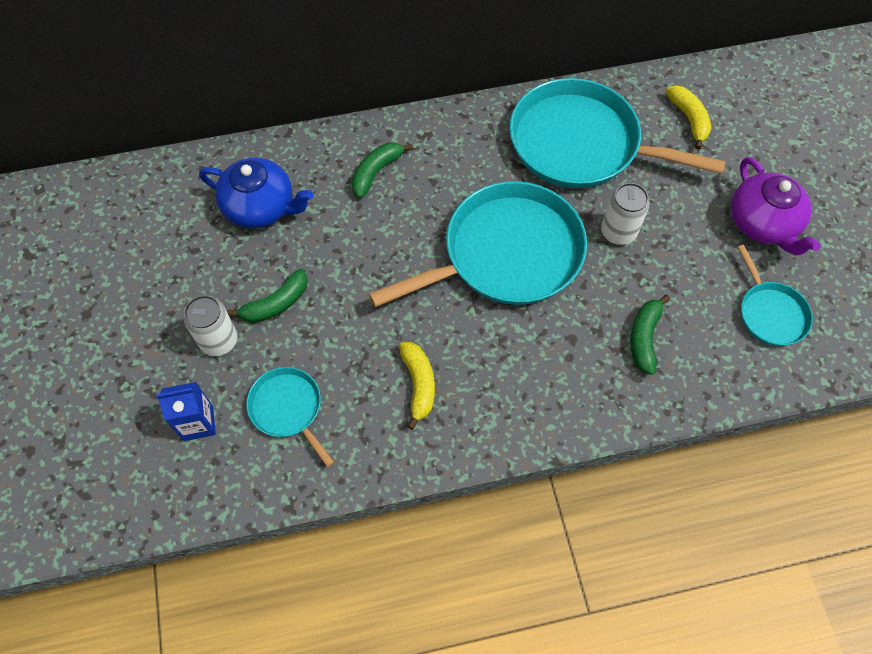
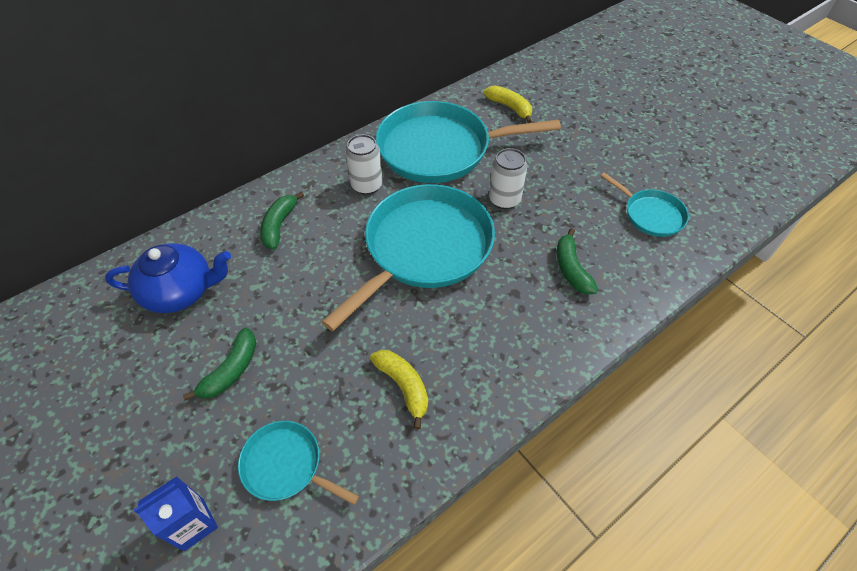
camera: 25 degrees left, 10 degrees down
white can [184,295,238,356] -> white can moved to [346,134,383,195]
purple teapot [731,157,821,256] -> none

